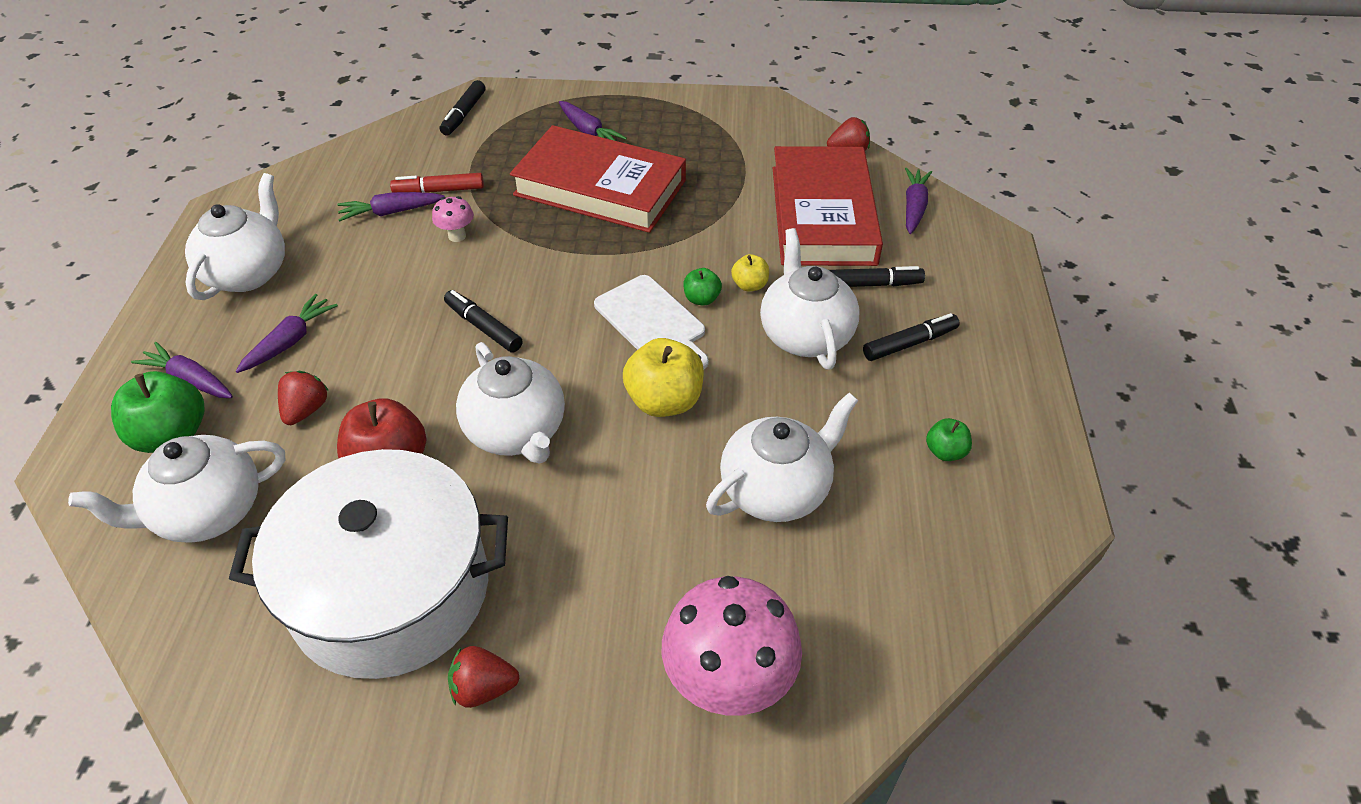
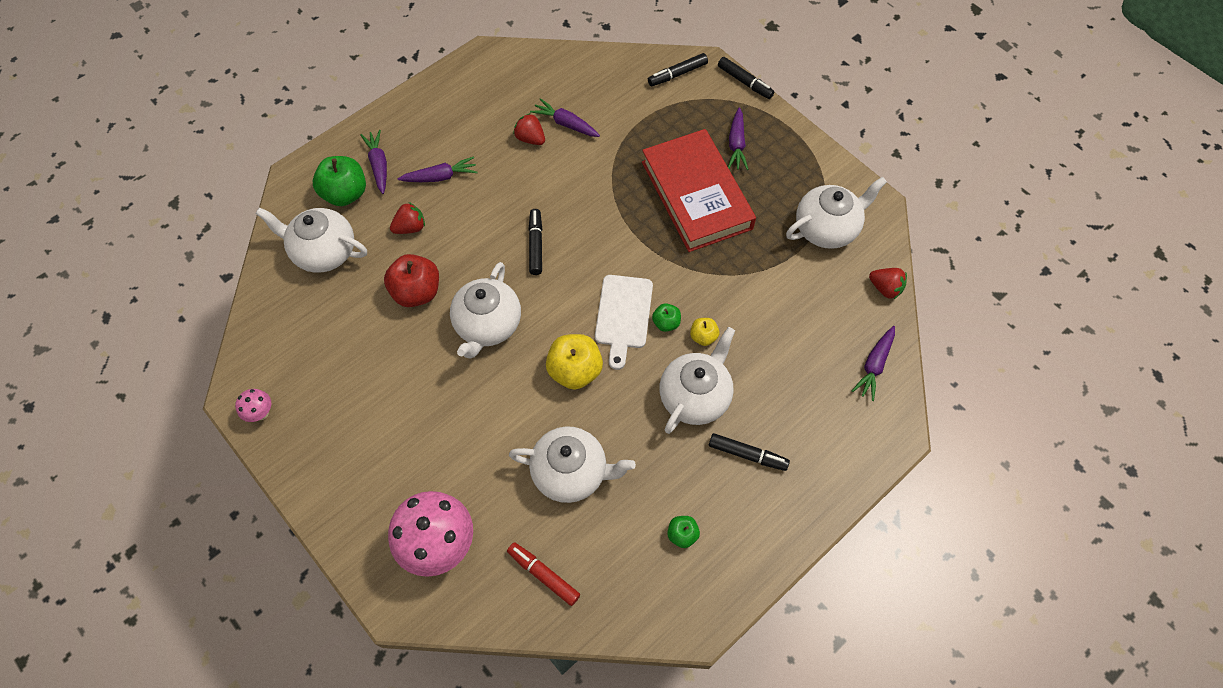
camera: 45 degrees right, 15 degrees up
white teapot [185,173,285,300] -> white teapot moved to [786,177,887,249]
white pot [229,449,508,679] -> none
red marker [390,173,484,193] -> red marker moved to [507,542,580,606]
pink mushroom [432,196,474,242] -> pink mushroom moved to [235,389,271,422]
red strawberry [448,646,519,708] -> red strawberry moved to [513,113,545,145]
red book [773,146,883,266] -> none
black marker [829,266,925,287] -> black marker moved to [718,57,775,99]
purple carrot [905,168,932,234] -> purple carrot turned 150 degrees clockwise [852,326,895,401]

